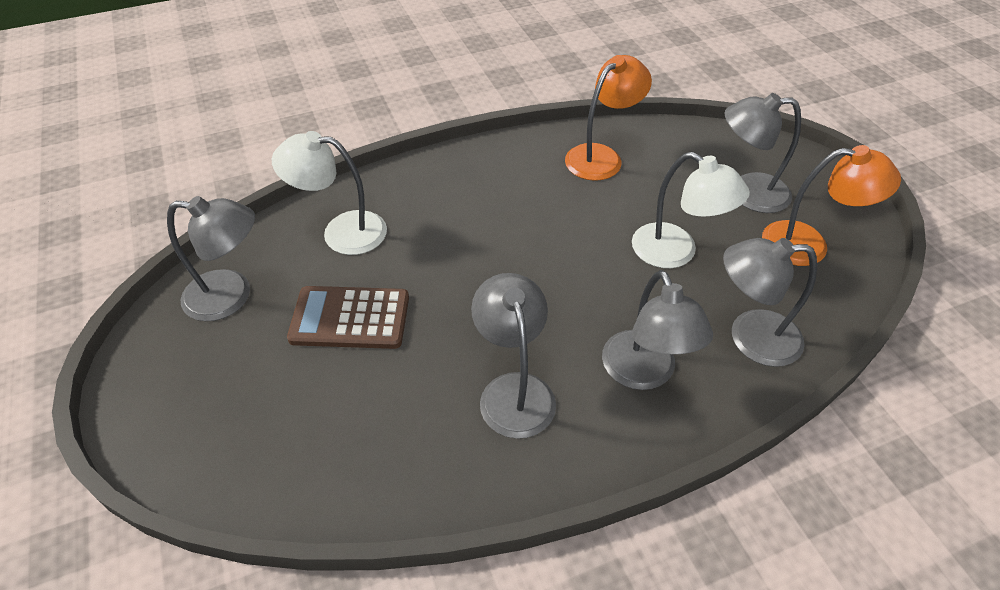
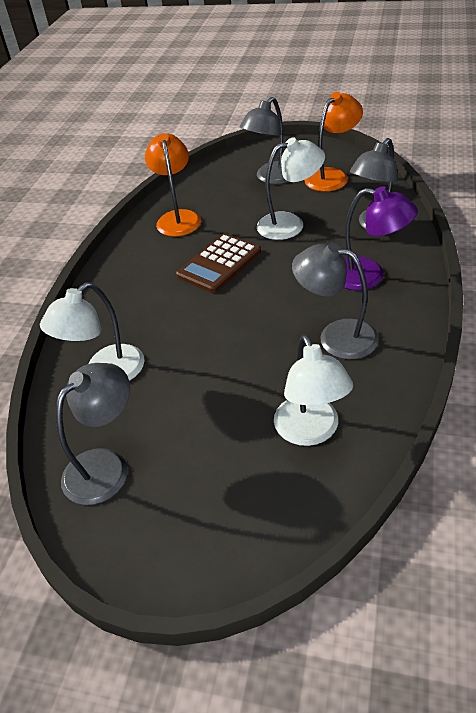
camera: 50 degrees left, 5 degrees down
brown calculator [287,286,409,349] -> brown calculator moved to [176,233,261,293]
grey lamp [602,270,713,390] -> purple lamp [344,186,418,290]
none -> white lamp [274,334,353,446]

